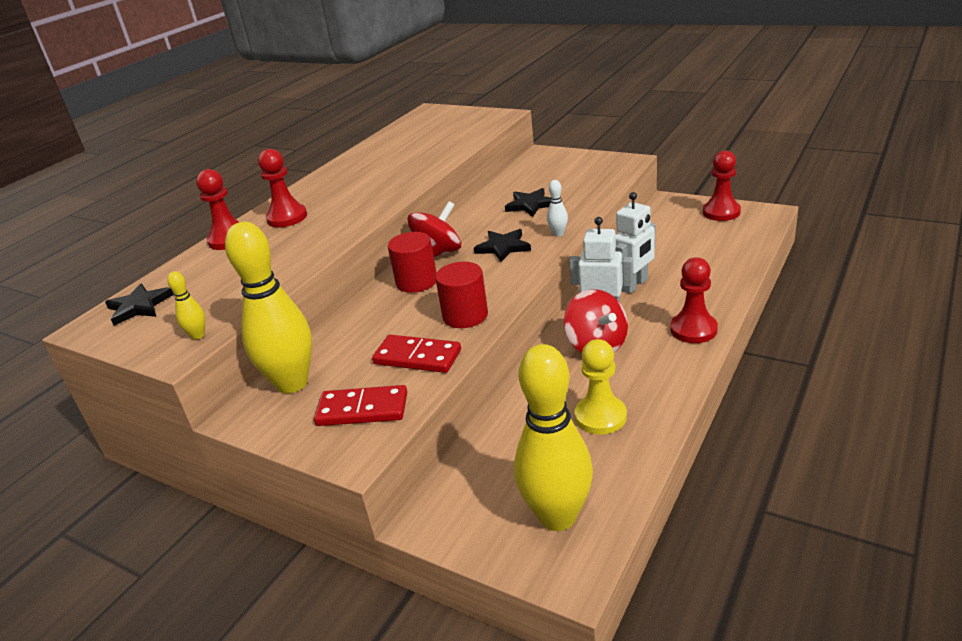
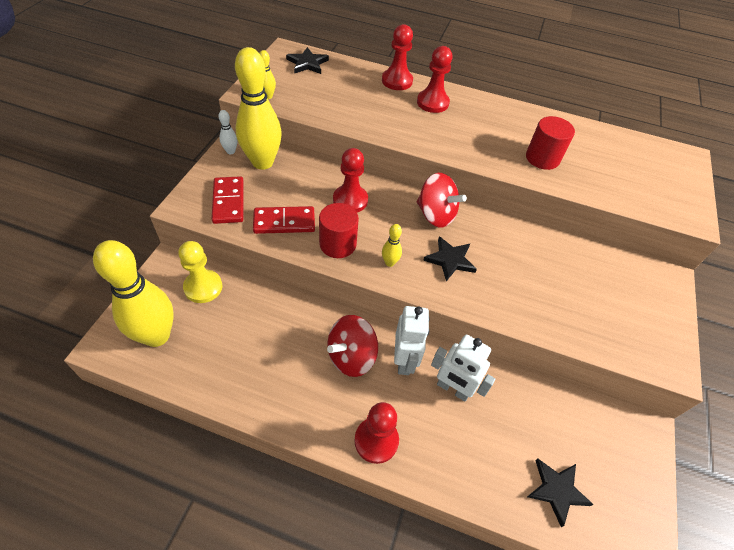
camera: 70 degrees right, 20 degrees up
red domino [372,335,461,373] -> red domino turned 75 degrees clockwise [253,206,315,234]
red cylinder [388,232,437,293] -> red cylinder moved to [526,116,575,170]
black star [505,188,551,217] -> black star moved to [527,459,594,527]
white bowling pin [547,180,568,237] -> white bowling pin moved to [218,110,238,154]
yellow pawn [574,339,627,435] -> yellow pawn moved to [178,241,222,303]
red pawn [703,150,741,221] -> red pawn moved to [333,148,368,213]
none -> yellow bowling pin [382,224,402,267]

